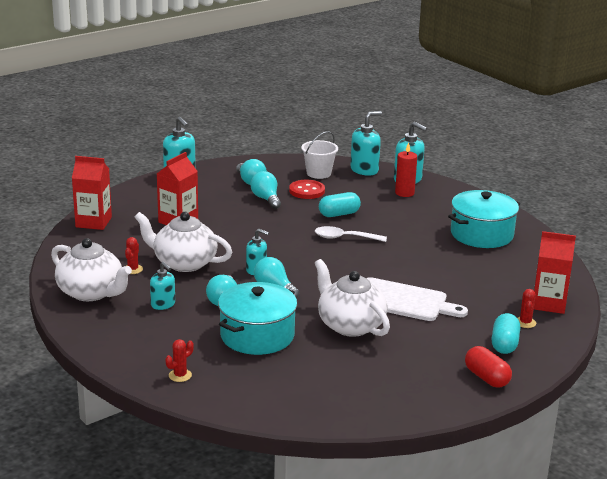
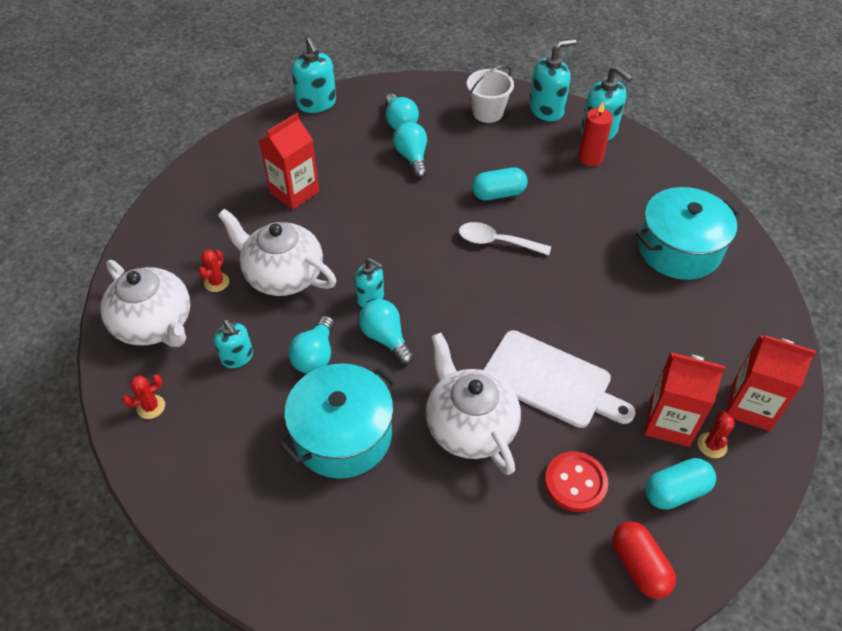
camera: 10 degrees right, 25 degrees up
red carton [72,156,112,230] -> red carton moved to [644,352,725,447]
red cactus [165,339,194,382] -> red cactus moved to [122,374,165,419]
red button [289,180,325,199] -> red button moved to [545,451,608,512]
turquoise capsule [491,313,520,354] -> turquoise capsule turned 45 degrees clockwise [645,458,716,510]

